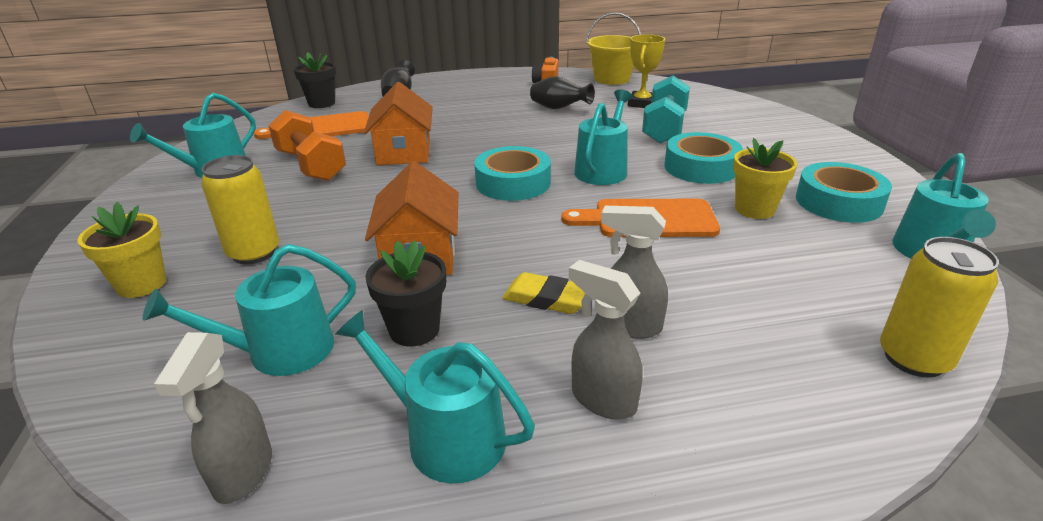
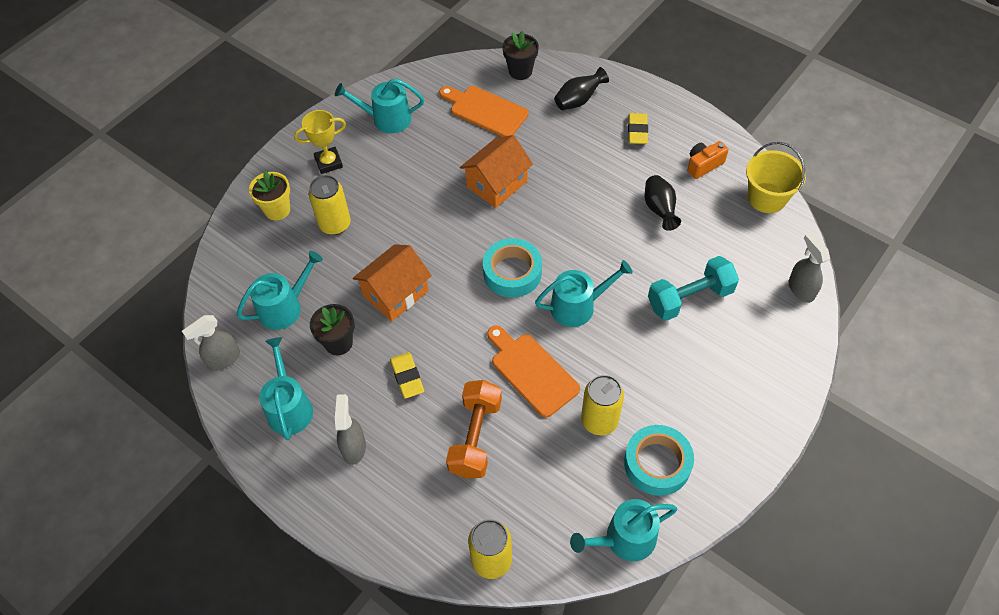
camera: 50 degrees right, 25 degrees up
turquoise watering can [143,244,356,376] -> turquoise watering can turned 120 degrees clockwise [237,251,323,330]
orange dumbbell [268,110,346,181] -> orange dumbbell moved to [446,380,502,478]
grey spray bottle [601,206,668,339] -> grey spray bottle moved to [789,232,830,302]
yellow trophy [628,34,665,108] -> yellow trophy moved to [294,110,346,174]
turquoise tape [664,132,743,184] -> none
yellow flower pot [733,138,797,219] -> yellow can [581,375,624,435]
none -> yellow eraser [628,113,648,144]

